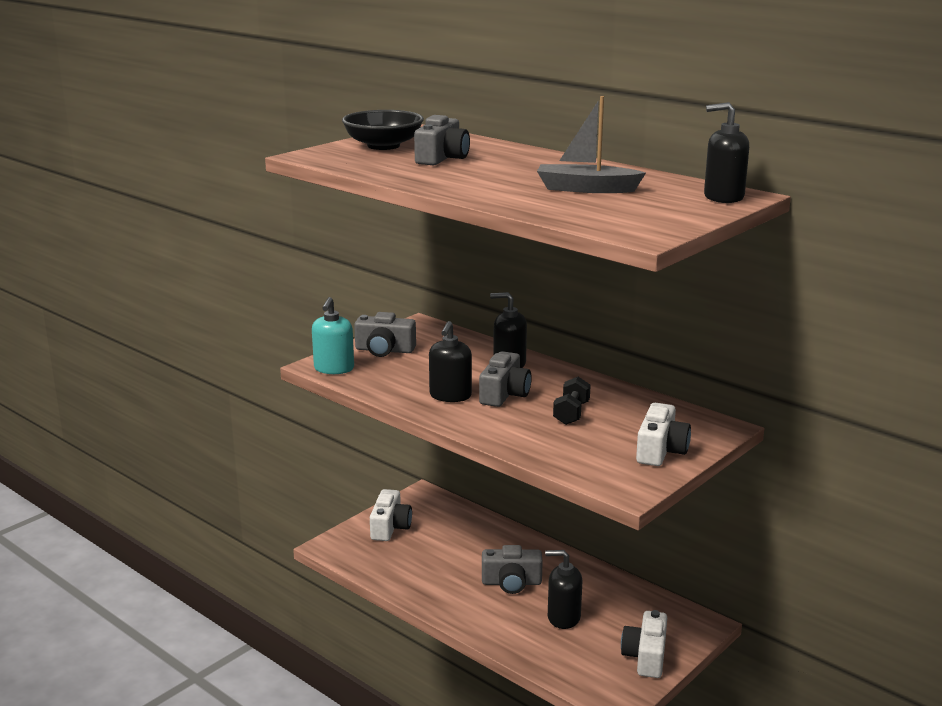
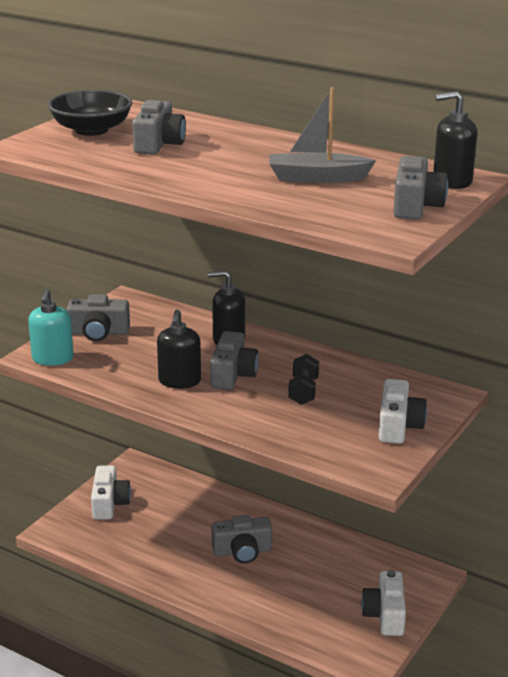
camera: 10 degrees left, 5 degrees up
black soap dispenser [545,550,582,629] -> none
none -> grey camera [393,156,448,219]

